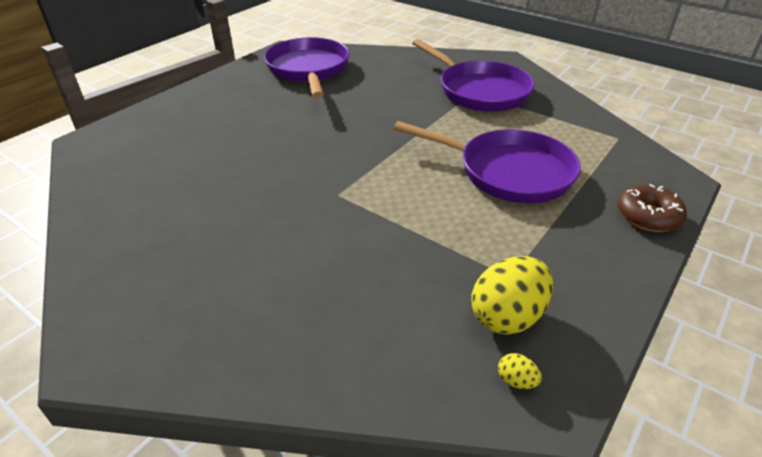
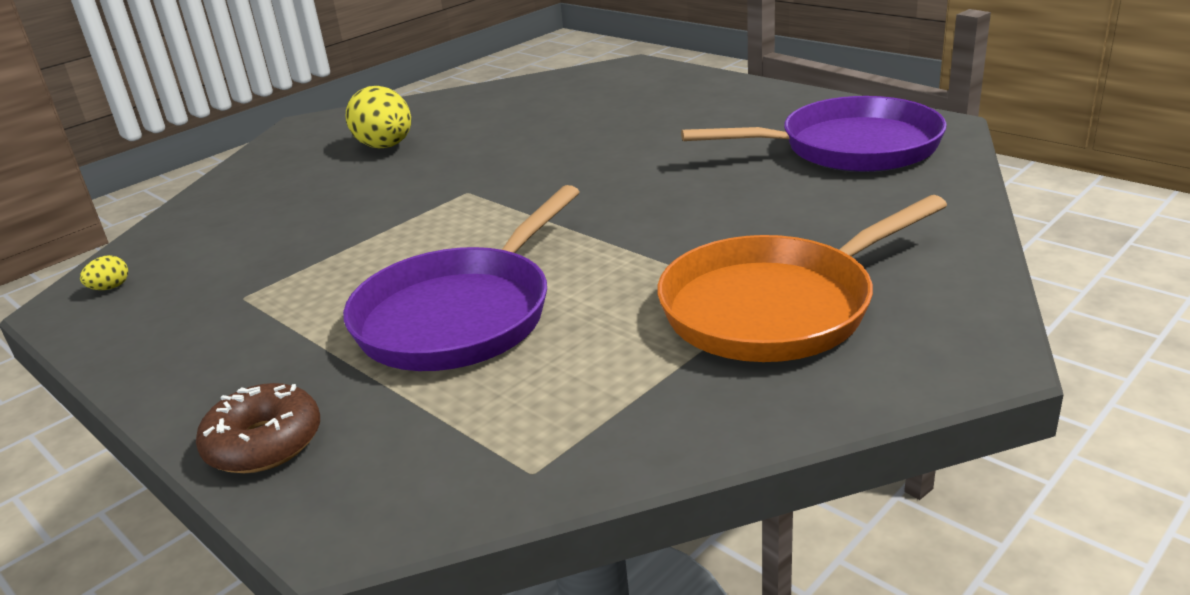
camera: 100 degrees right, 10 degrees down
purple pan [412,39,535,112] -> orange pan [657,195,947,362]
yellow egg [471,256,553,335] -> yellow egg moved to [346,86,411,148]

